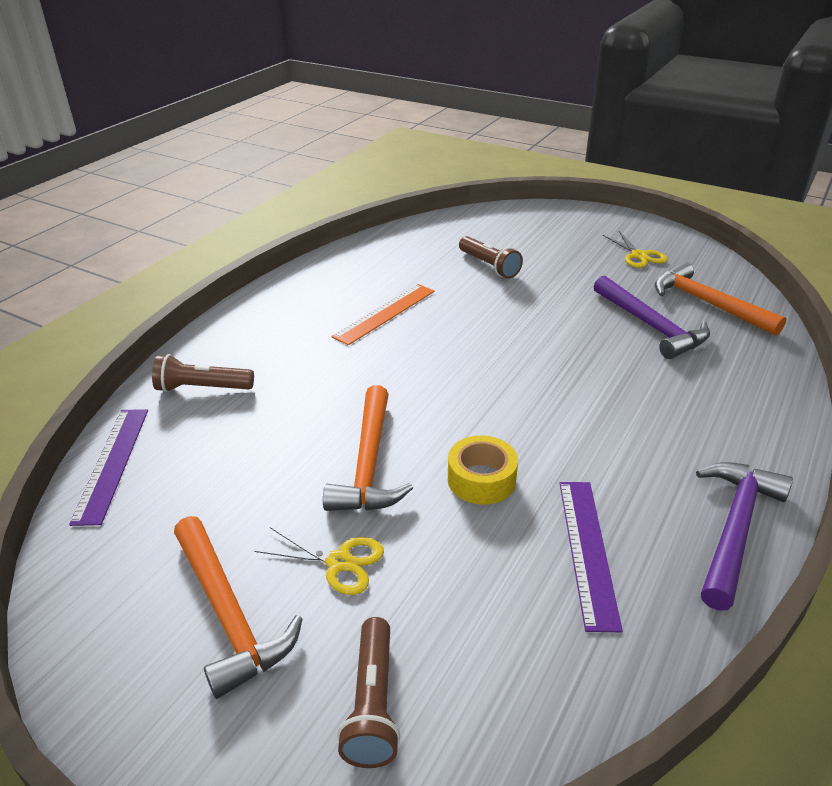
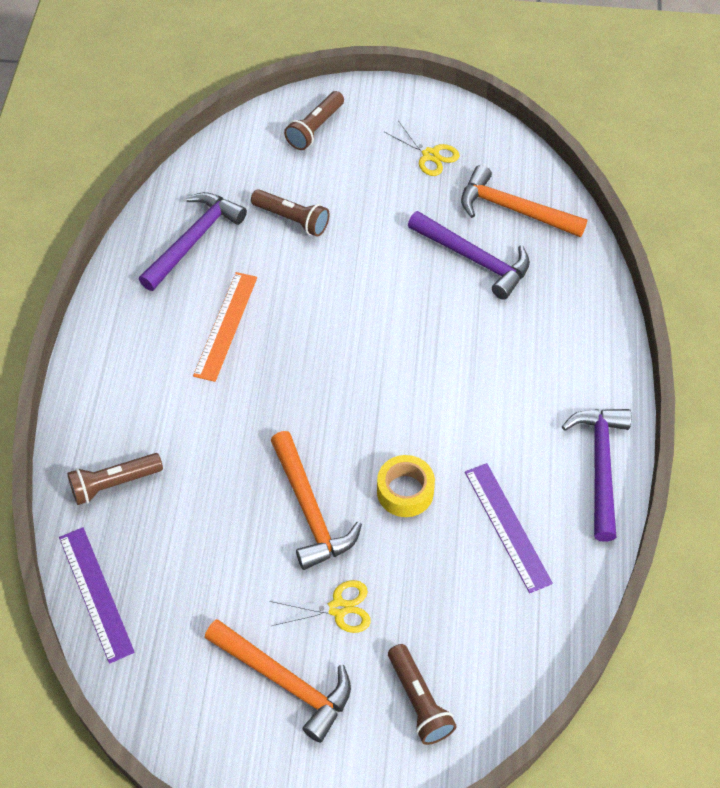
camera: 25 degrees left, 20 degrees up
none -> purple hammer [139,192,247,291]
none -> brown flashlight [284,91,344,150]

